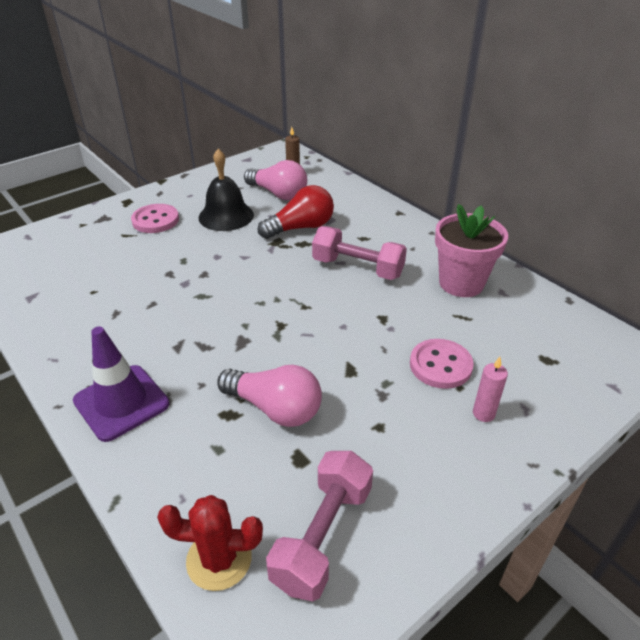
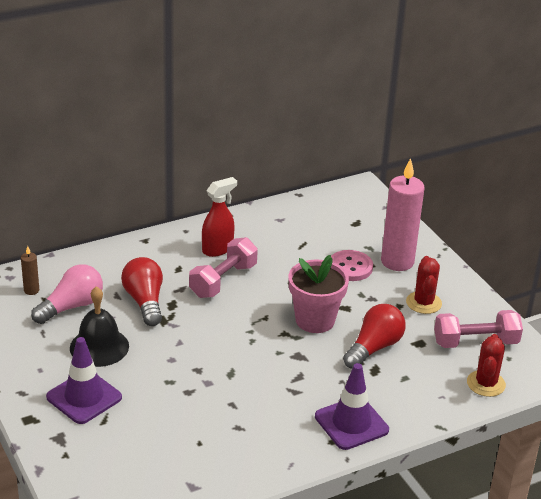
camera: 80 degrees left, 5 degrees down
pink button [131,204,179,233] -> purple traffic cone [46,337,122,424]
pink light bulb [217,365,322,427] -> red light bulb [343,304,406,369]
pink dumbbell [266,451,373,601] -> pink dumbbell turned 45 degrees counterclockwise [434,310,523,348]
pink flower pot [435,204,508,297] -> pink flower pot moved to [289,255,349,333]
pink candle [473,357,508,422] -> pink candle [381,158,425,271], size x2.30
none -> red spray bottle [202,177,237,257]
none -> red cactus [406,256,442,314]

